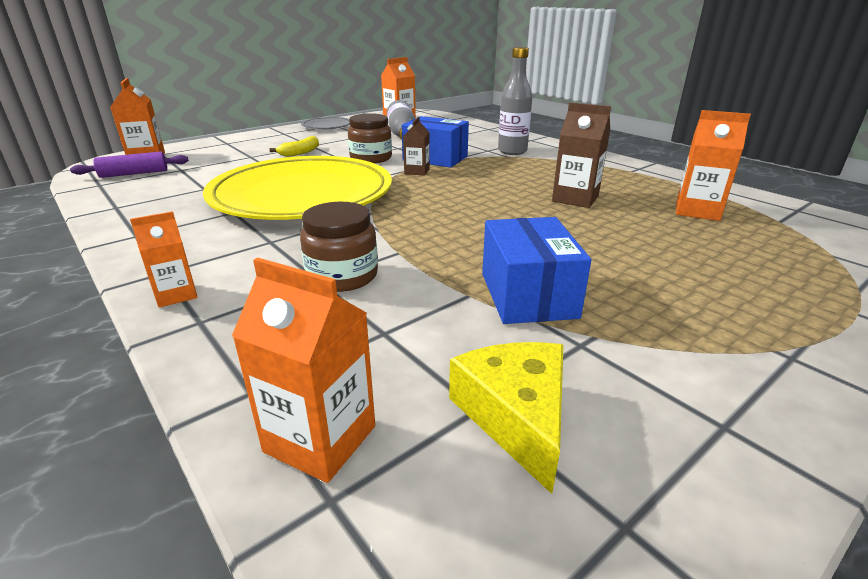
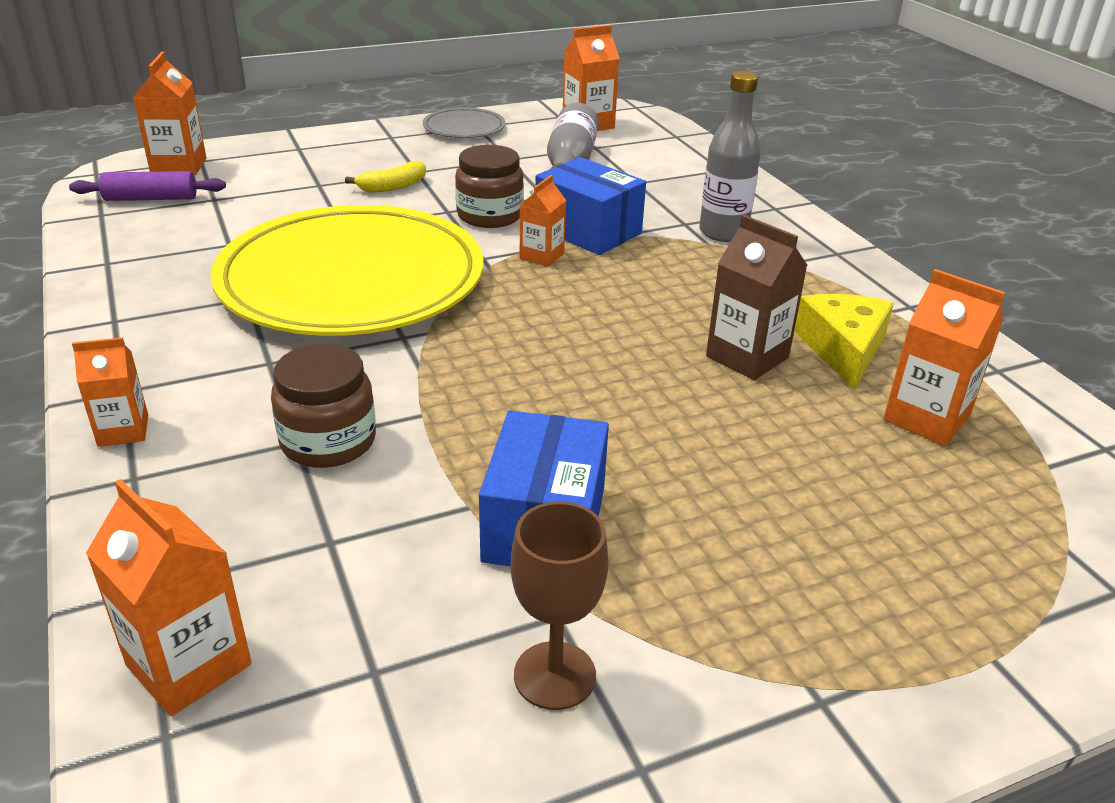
camera: 15 degrees right, 5 degrees up
brown carton [403,117,430,176] -> orange carton [520,175,566,267]
yellow cheese [449,342,563,494] -> yellow cheese moved to [794,294,894,390]
none -> brown goblet [511,502,608,710]

